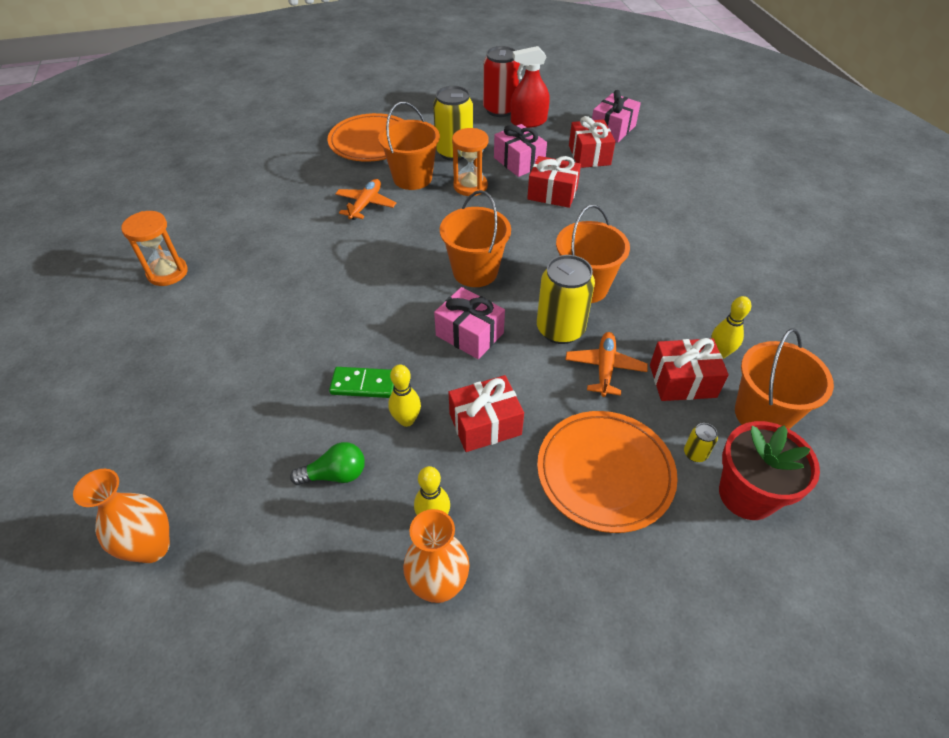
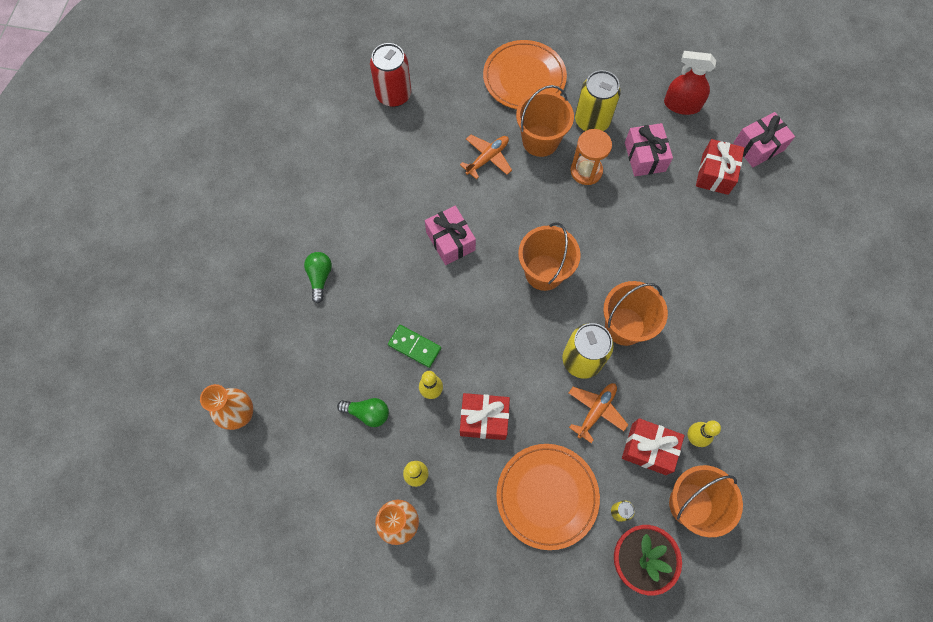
camera: 25 degrees right, 20 degrees up
orange hourglass [121,211,188,286] -> none
pink gift [434,287,505,359] -> pink gift moved to [425,206,476,265]
red can [483,46,520,117] -> red can moved to [370,43,411,107]
red gift [527,156,581,208] -> none
none -> green light bulb [304,252,332,303]

